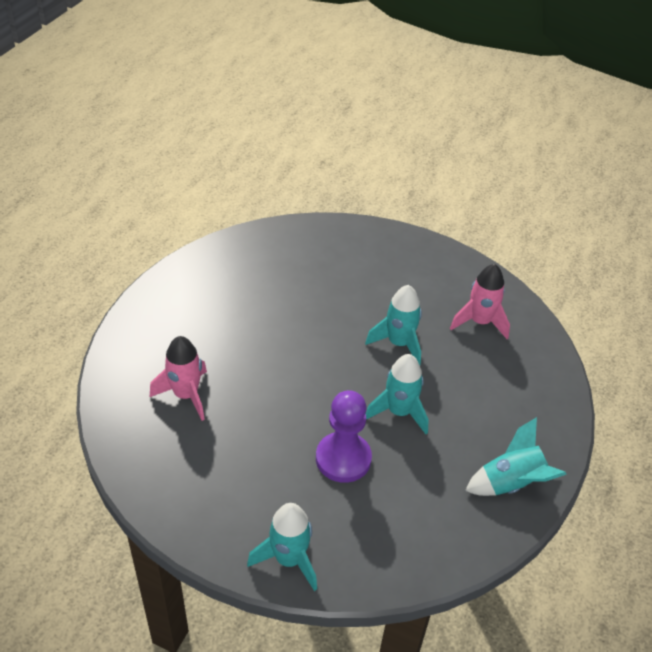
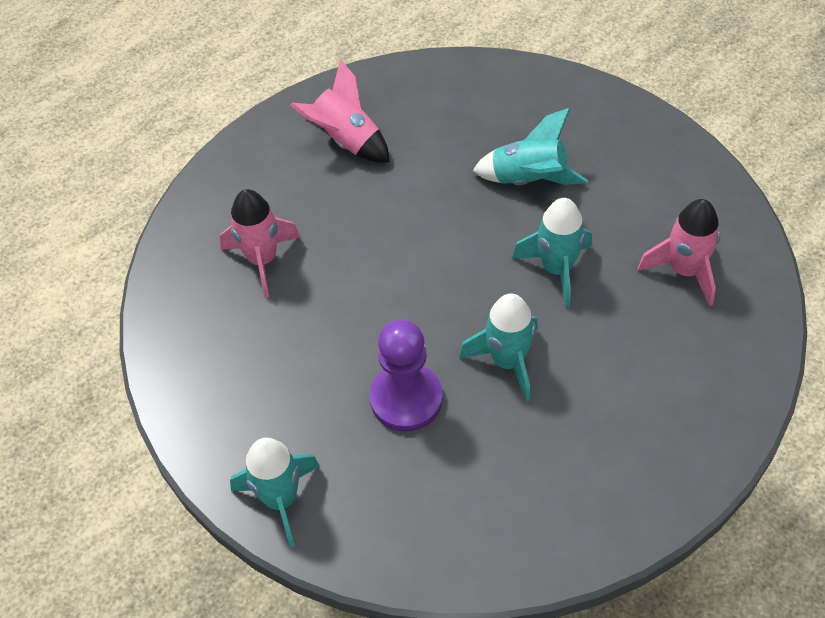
camera: 30 degrees right, 10 degrees up
turquoise rocket [465,417,567,496] -> turquoise rocket moved to [473,108,588,185]
none -> pink rocket [290,59,390,162]

